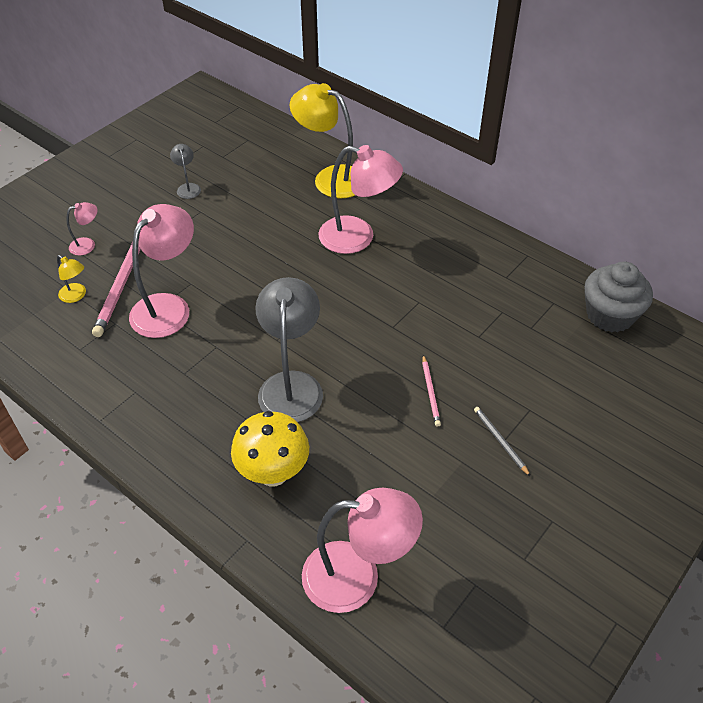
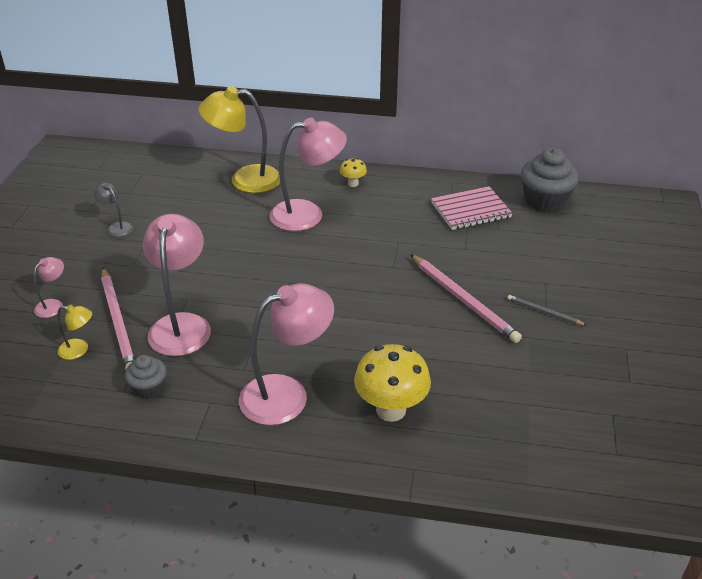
camera: 30 degrees left, 10 degrees down
grey lamp [255,277,323,422] -> none
pink lamp [302,488,423,613] -> pink lamp moved to [239,283,334,425]
pink pencil [422,355,441,427] -> pink pencil [410,254,522,343], size x1.96
none -> grey cupcake [125,355,167,399]
none -> yellow mushroom [340,158,367,187]
none -> pink notebook [431,186,513,230]

